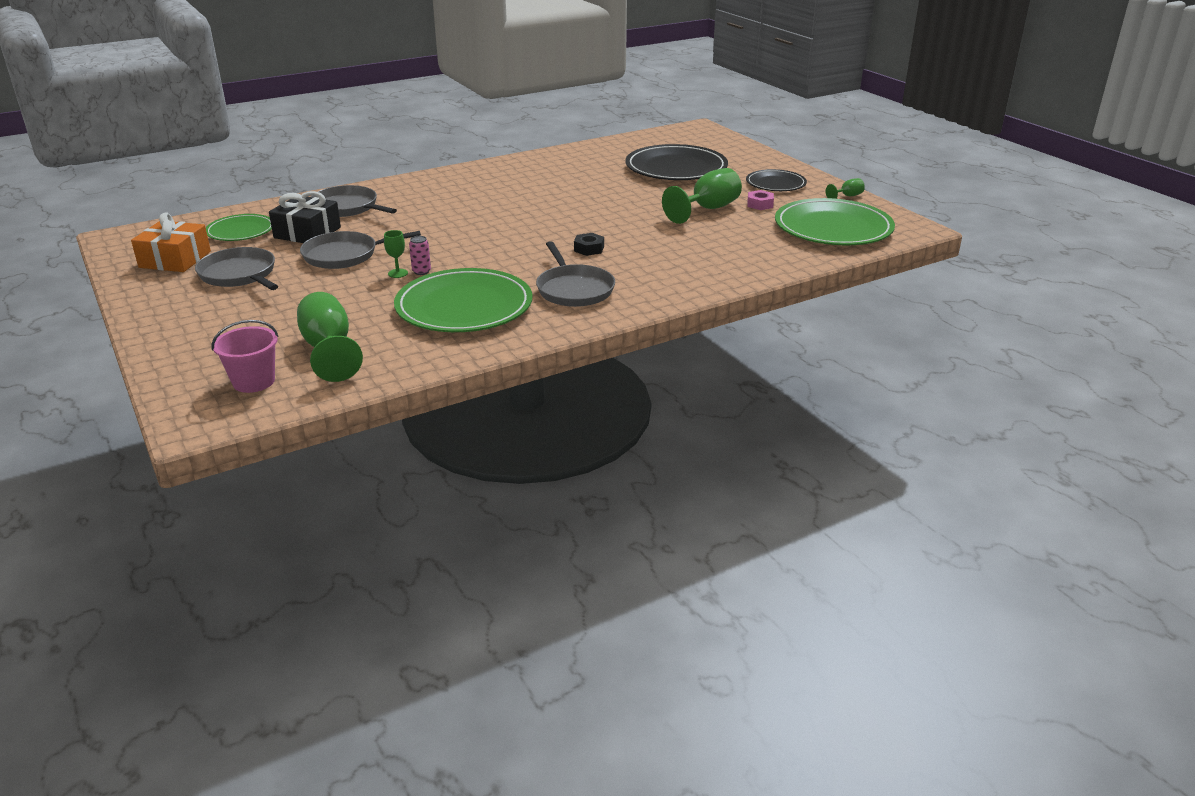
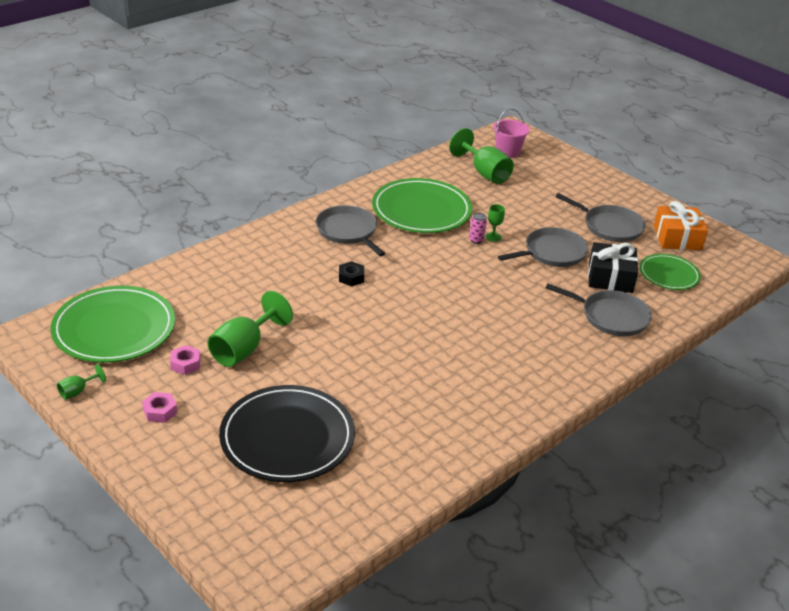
camera: 165 degrees right, 5 degrees up
black plate [746,169,807,191] -> pink nut [142,392,177,423]

